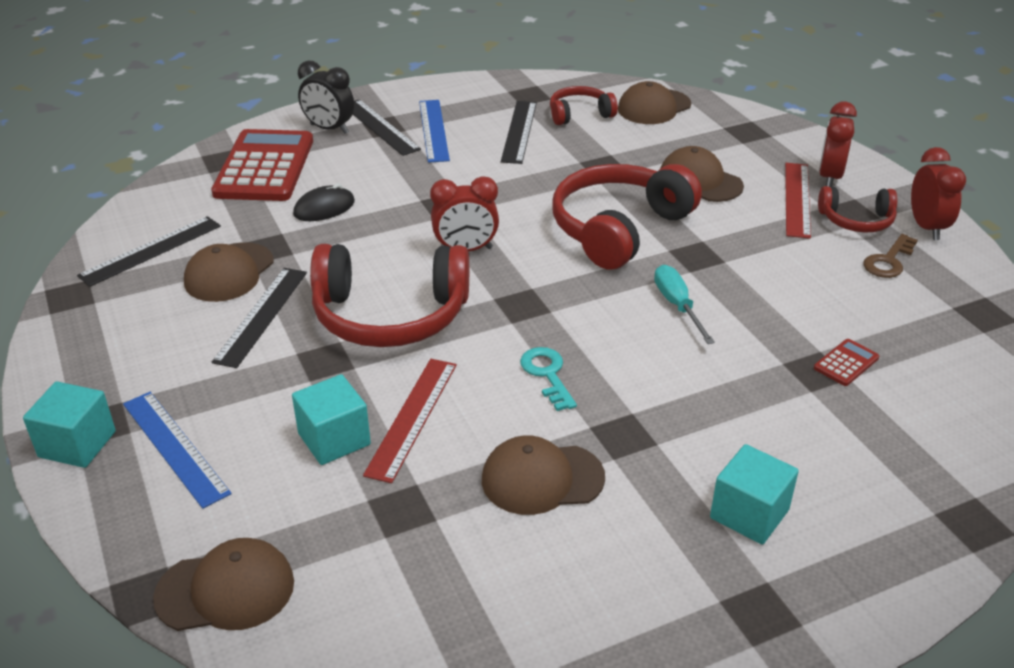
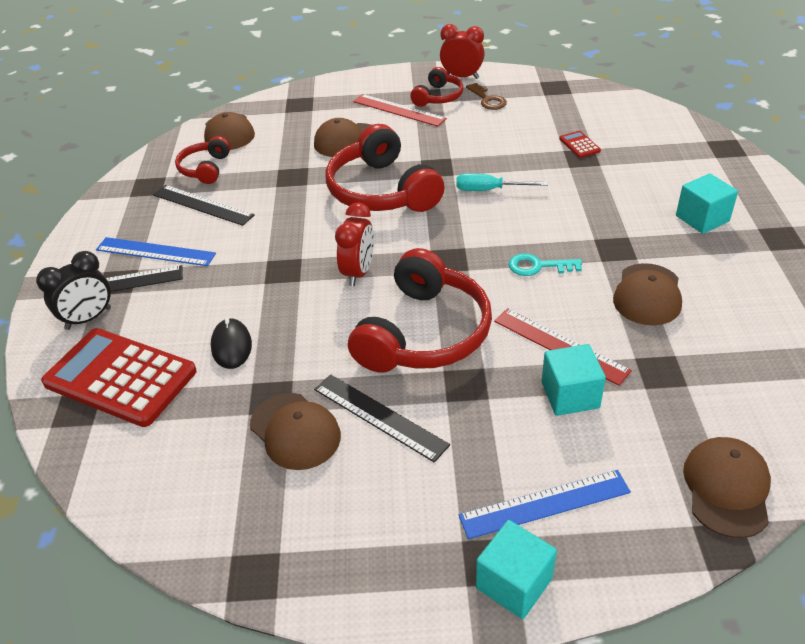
camera: 65 degrees left, 5 degrees up
black ruler [77,216,221,287] -> none
red clock [819,101,857,187] -> none

